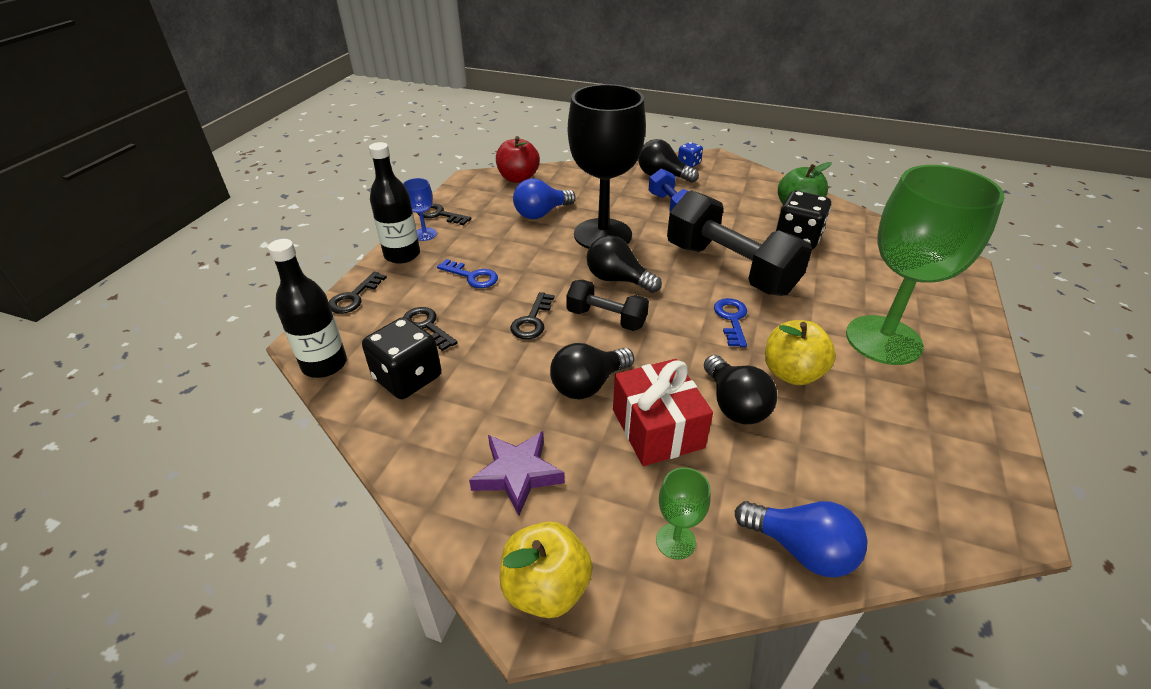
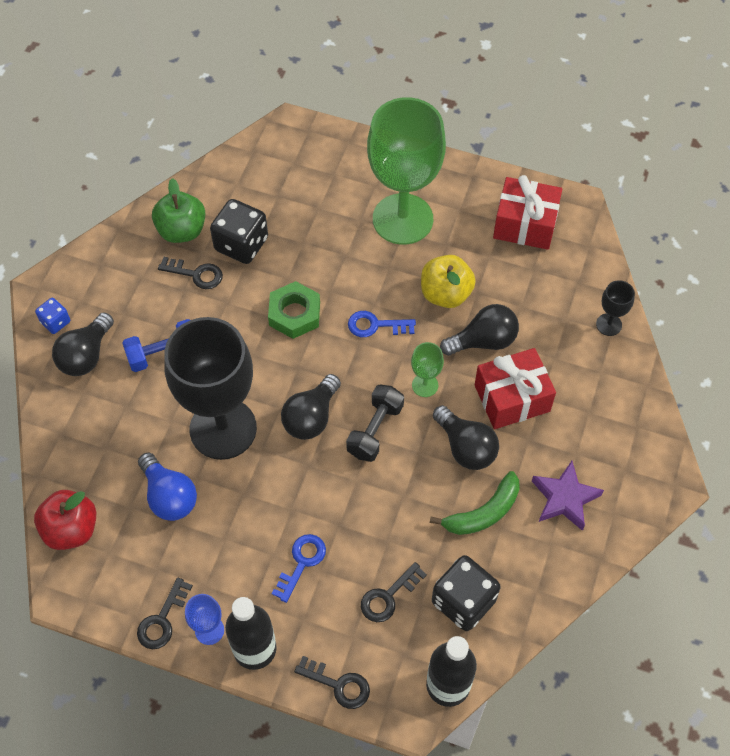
camera: 90 degrees left, 20 degrees up
yellow apple [500,521,593,618] -> none
black key [510,292,554,339] -> black key moved to [158,257,223,289]
green goblet [656,467,711,560] -> green goblet moved to [411,342,444,397]
black dumbbell [667,190,812,296] -> green nut [268,281,320,339]
blue light bulb [735,501,868,577] -> black goblet [596,280,635,336]
none -> green banana [430,471,520,535]
none -> red gift [493,175,562,250]

